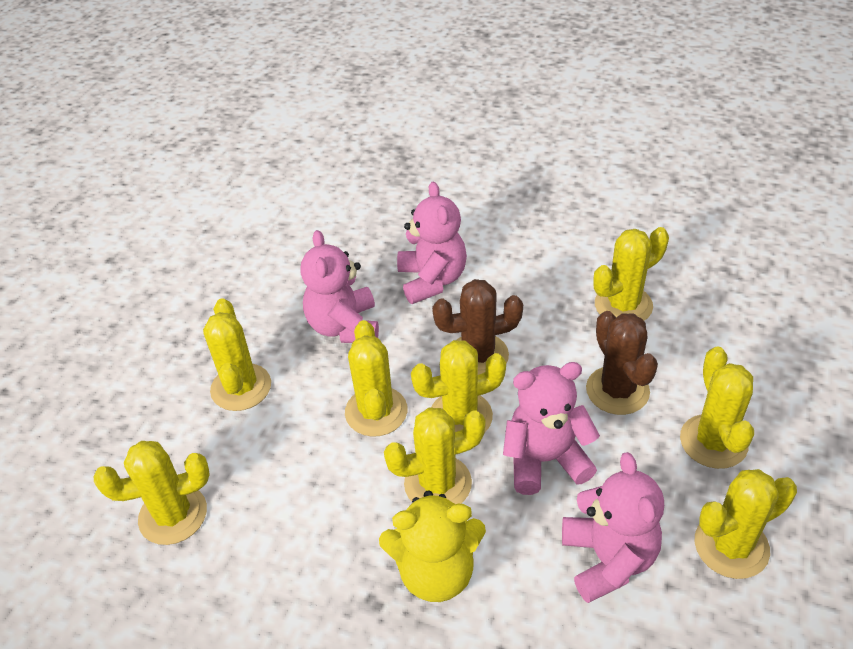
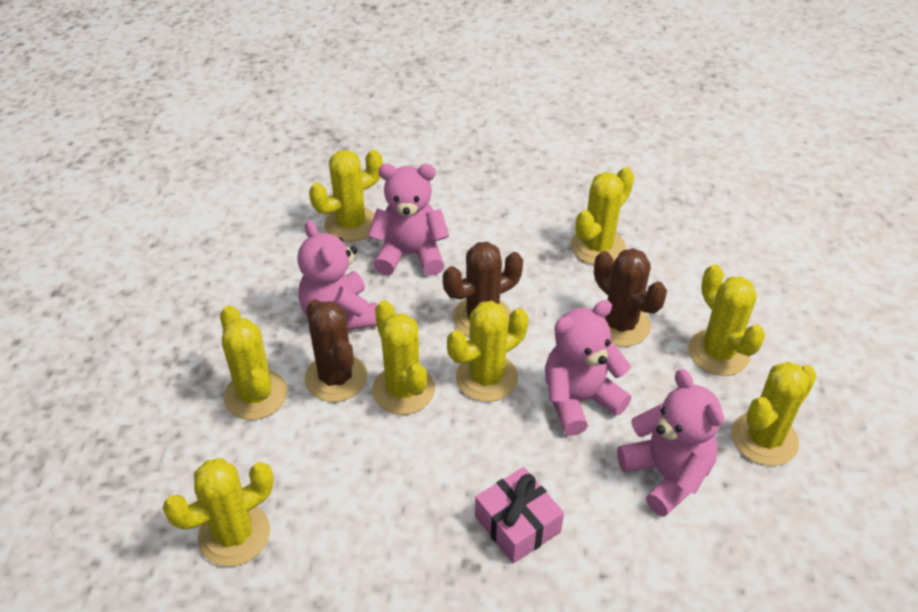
camera: 20 degrees left, 0 degrees up
yellow teddy bear [379,490,486,602] -> pink gift [475,467,564,563]
yellow cactus [384,407,486,504] -> yellow cactus moved to [309,150,383,242]
pink teddy bear [397,181,467,304] -> pink teddy bear turned 60 degrees counterclockwise [368,164,449,276]
none -> brown cactus [305,299,367,402]

